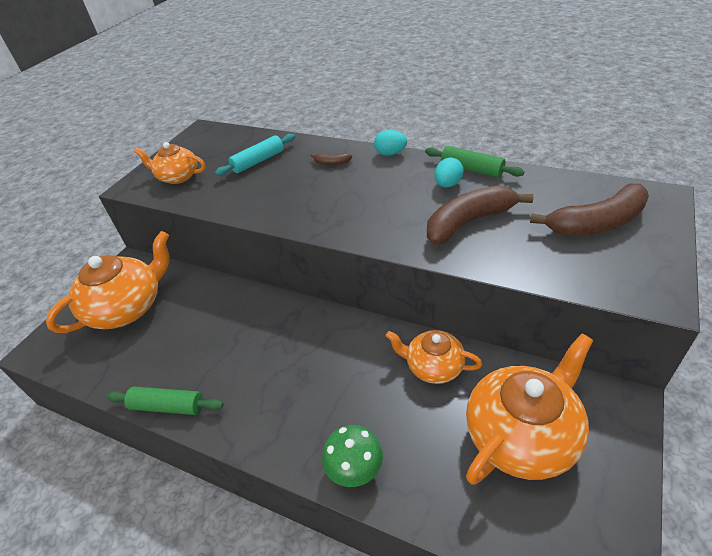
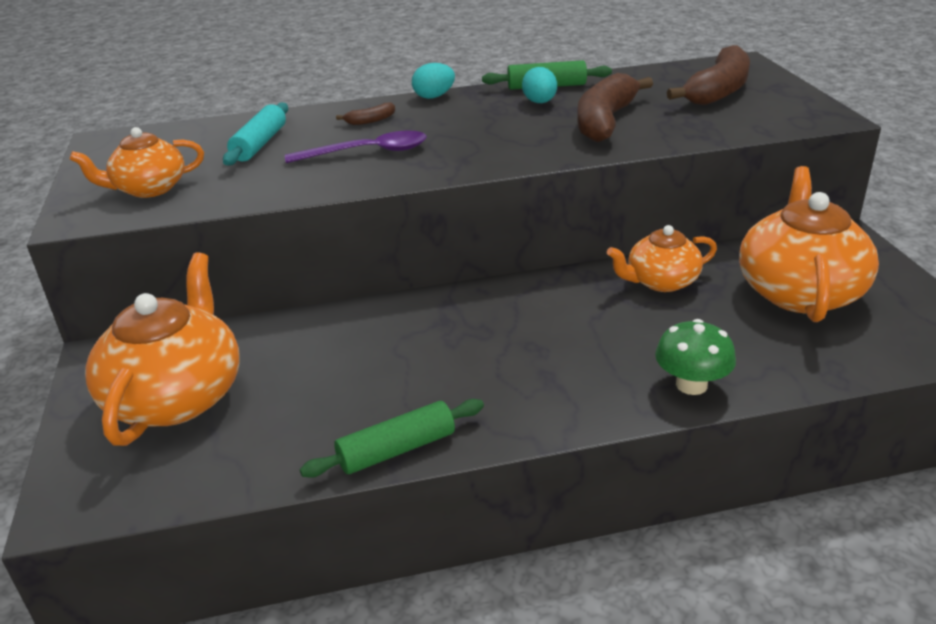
camera: 40 degrees left, 10 degrees down
none -> purple spoon [285,131,427,163]

